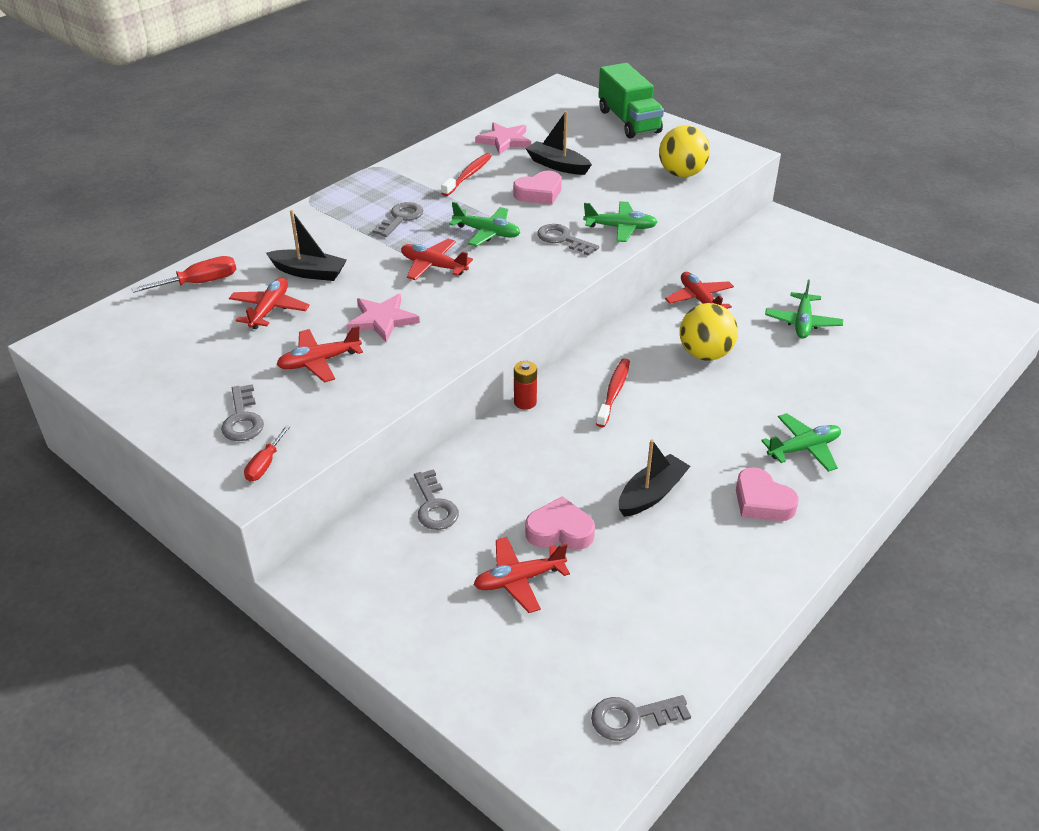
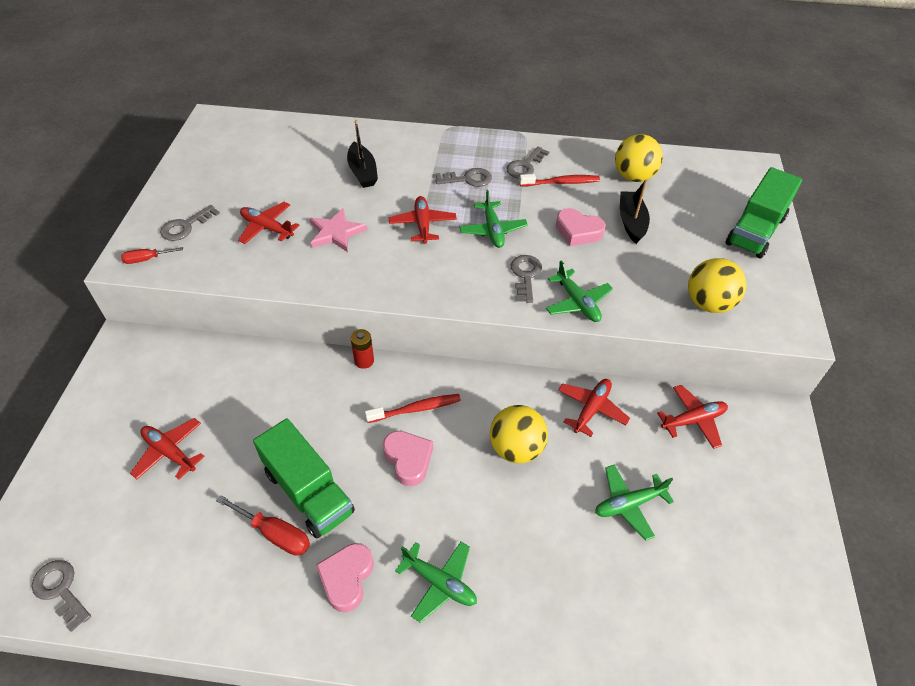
camera: 55 degrees right, 10 degrees up
red screwdriver [131,256,236,293] -> red screwdriver moved to [216,495,310,556]
red plane [229,278,310,329] -> red plane moved to [657,385,728,449]
grey key [414,469,459,530] -> grey key moved to [506,147,549,178]
pink star [475,122,531,155] -> yellow ball [615,134,663,182]
pink heart [525,496,595,550] -> pink heart moved to [383,431,433,486]
black boat [619,439,690,517] -> green truck [253,418,355,538]

